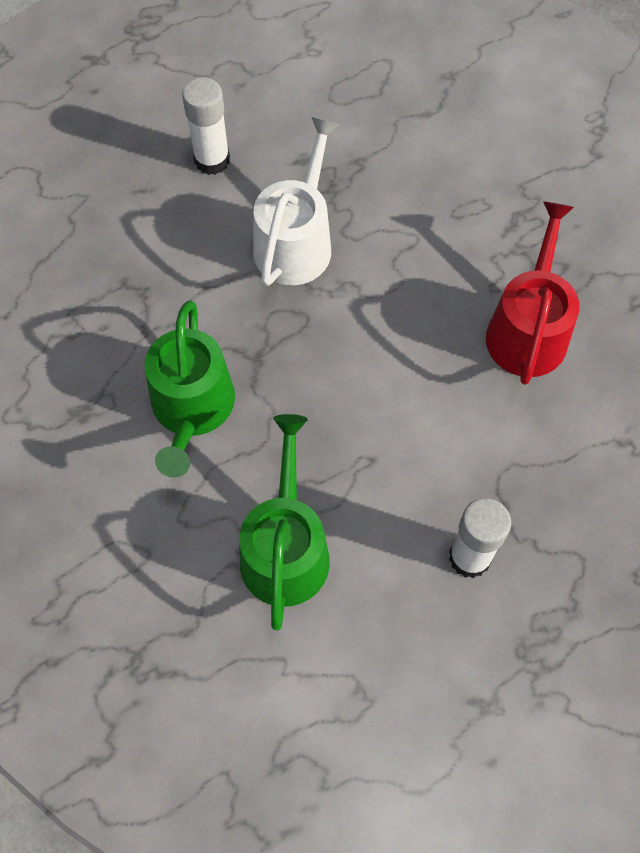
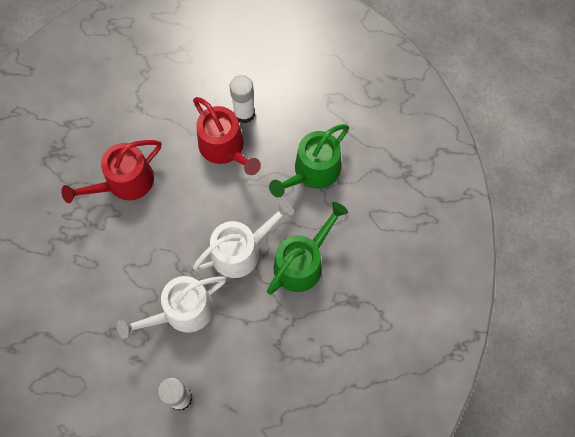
camera: 140 degrees left, 5 degrees up
none -> red watering can [193,97,261,175]
none -> white watering can [193,200,294,278]

